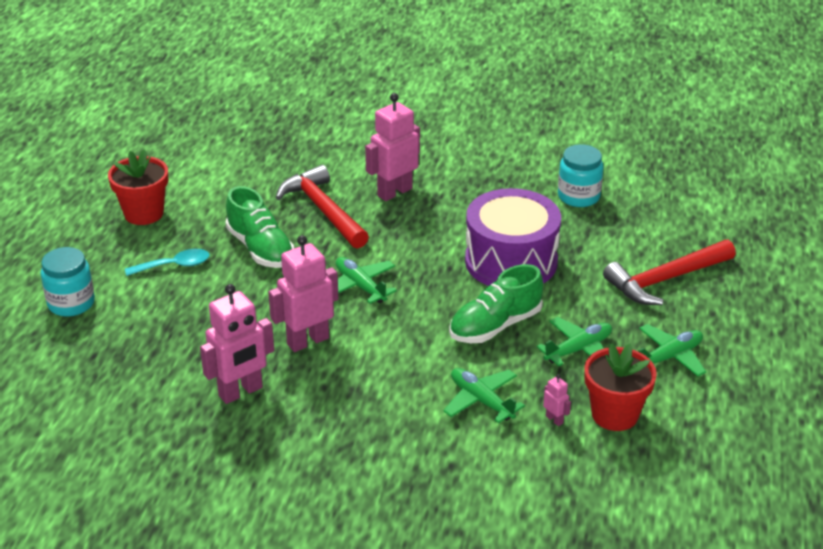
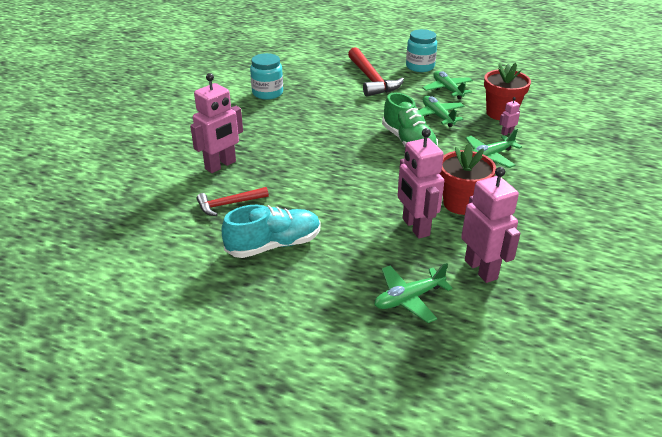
camera: 80 degrees left, 0 degrees up
turquoise jar [41,247,95,317] -> turquoise jar moved to [406,29,437,72]
red flower pot [108,149,168,225] -> red flower pot moved to [439,143,496,215]
turquoise spoon [125,249,209,276] -> none
green shoe [225,186,294,268] -> turquoise shoe [221,205,320,258]
red hammer [276,165,369,249] -> red hammer [197,187,269,216], size x0.58
green plane [336,257,397,304] -> green plane moved to [374,263,453,323]
pink robot [365,93,420,201] -> pink robot turned 105 degrees counterclockwise [190,73,243,173]
purple drum [465,188,561,286] -> none

